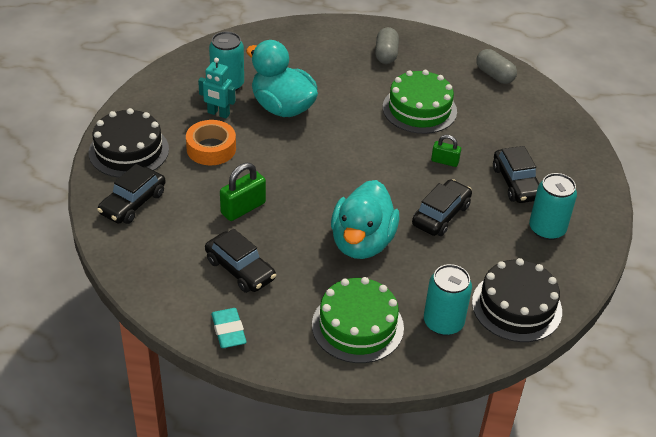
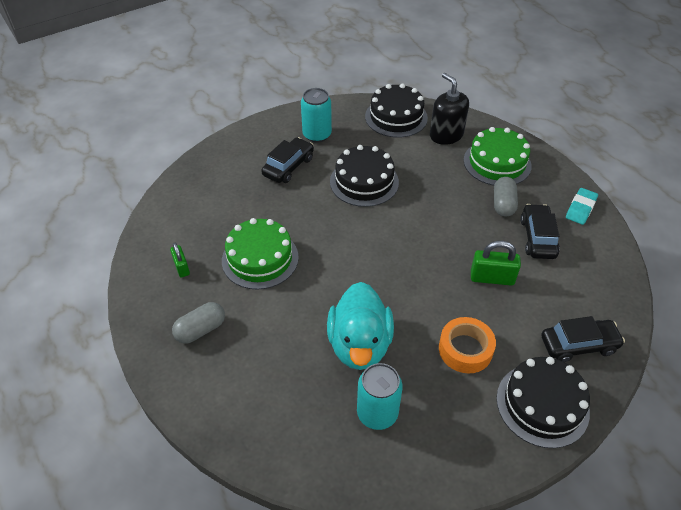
camera: 130 degrees left, 5 degrees up
turquoise robot [198,58,236,119] -> none
turquoise duck [331,180,399,259] -> none
black car [412,179,472,236] -> black cake [330,145,399,207]
turquoise can [424,264,472,336] -> black soap dispenser [430,73,469,145]
green padlock [431,135,461,167] -> green padlock moved to [170,243,190,278]
grey capsule [476,49,517,84] -> grey capsule moved to [494,177,518,217]

